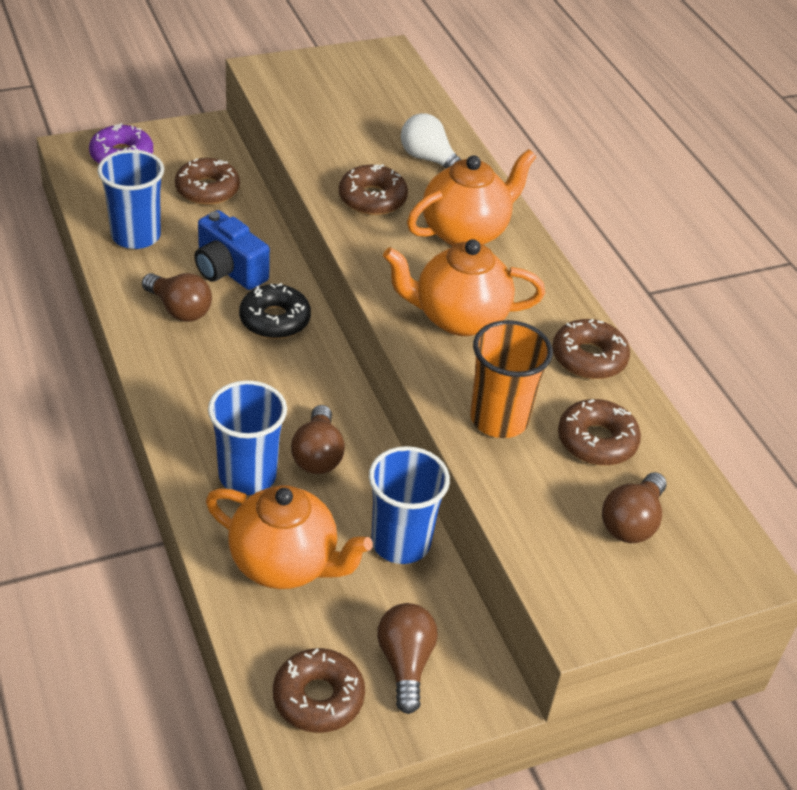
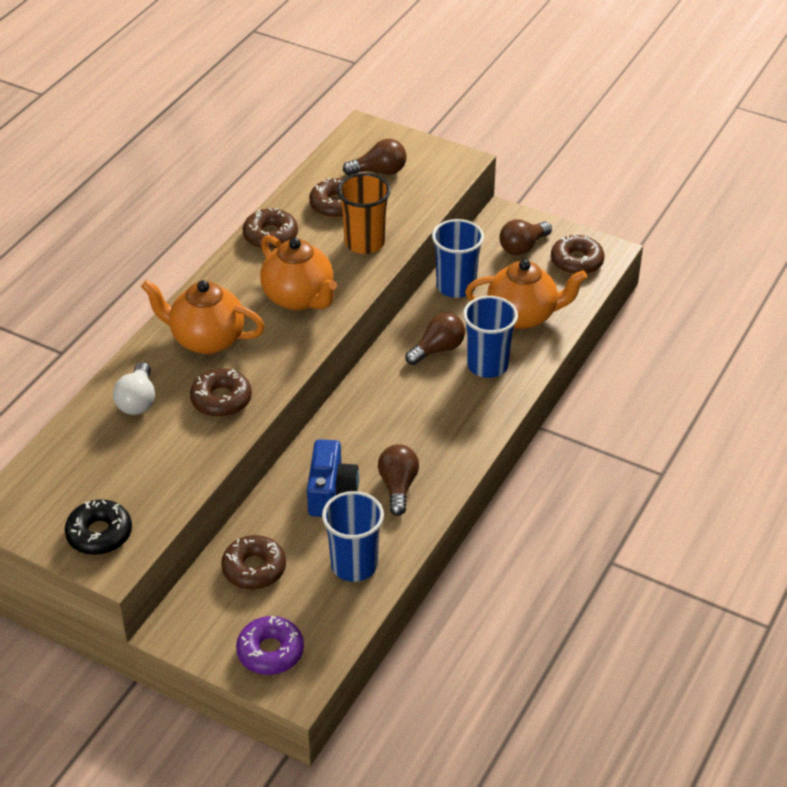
camera: 125 degrees left, 0 degrees up
orange teapot [206,485,373,589] -> orange teapot turned 105 degrees clockwise [465,259,587,329]
black donut [239,283,311,339] -> black donut moved to [65,500,132,555]

